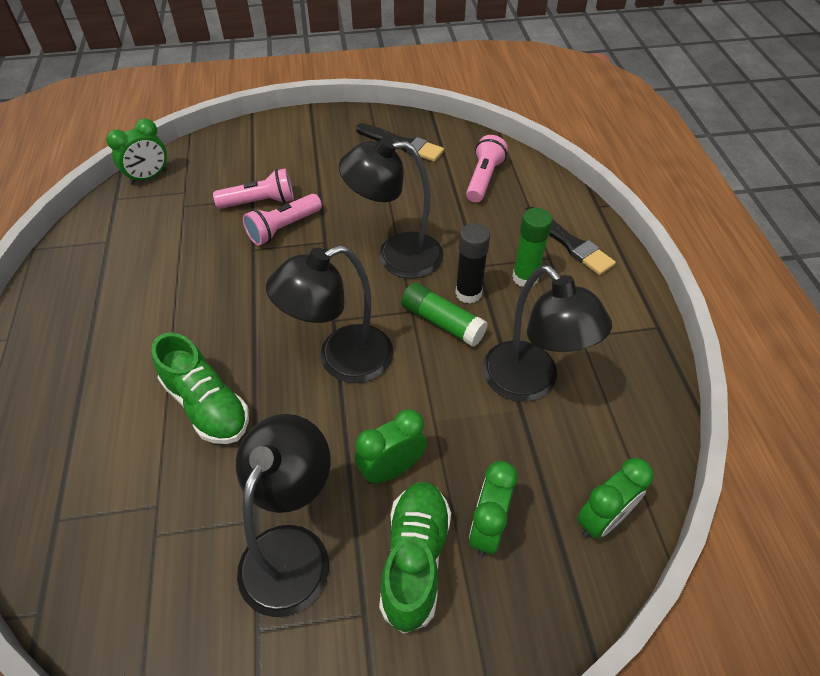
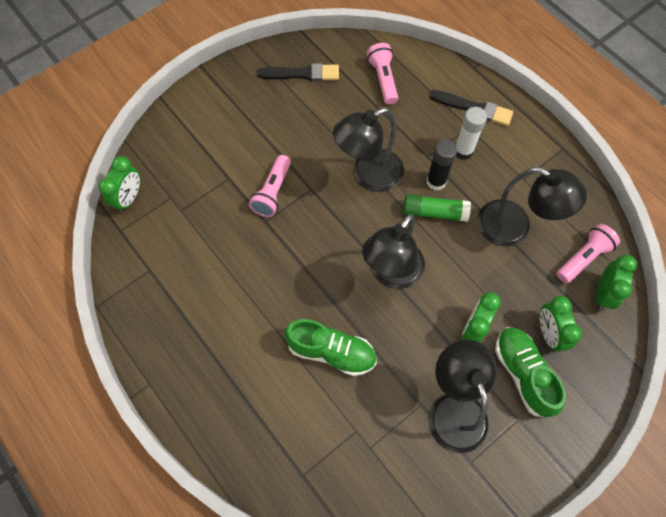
camera: 30 degrees left, 15 degrees up
pink flashlight [213,168,294,209] -> pink flashlight moved to [557,224,620,283]
green glue stick [512,208,553,287] -> white glue stick [456,107,487,159]

